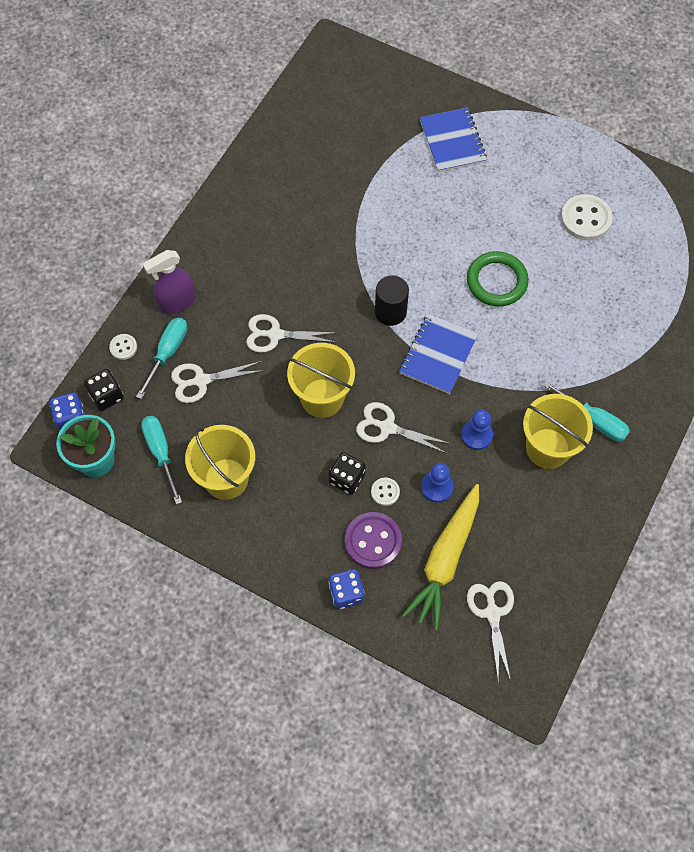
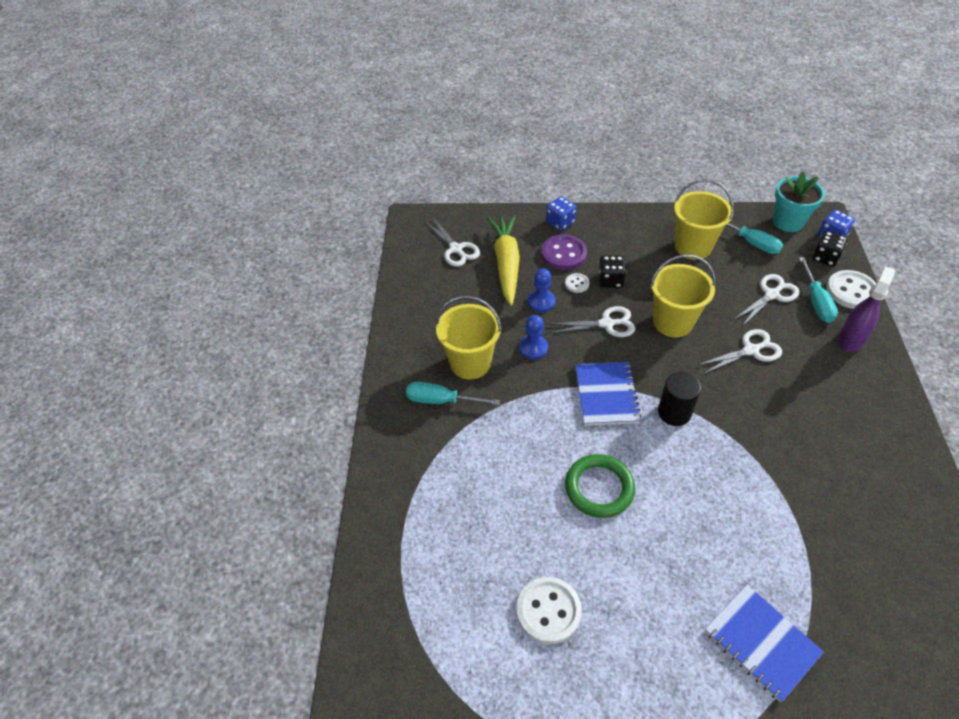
camera: 155 degrees right, 15 degrees down
white button [109,334,137,360] -> white button [826,270,876,309], size x1.94

